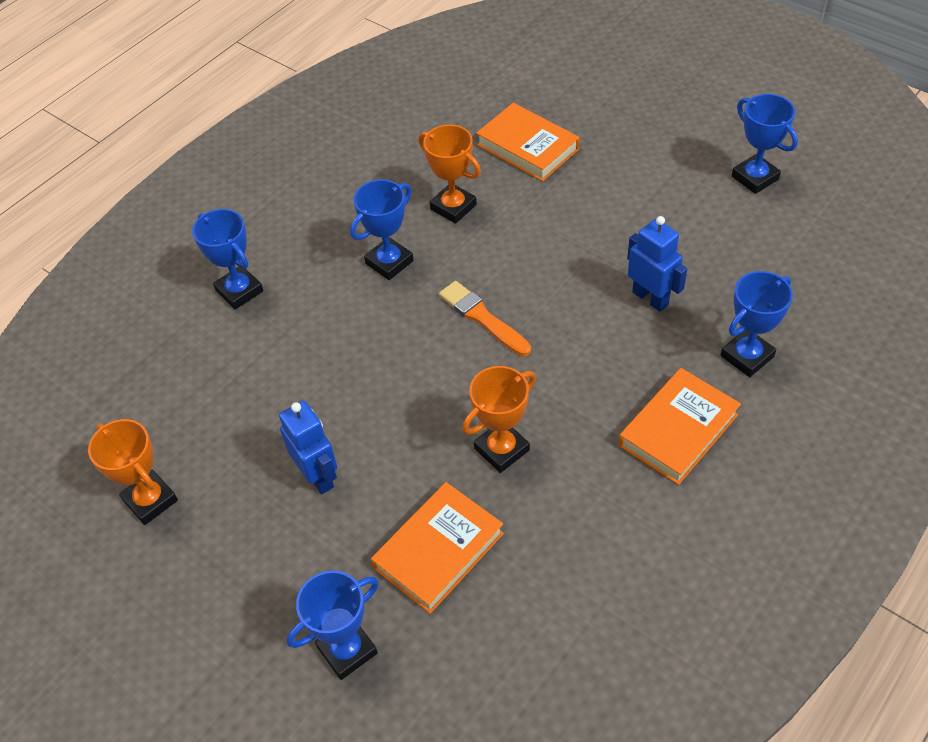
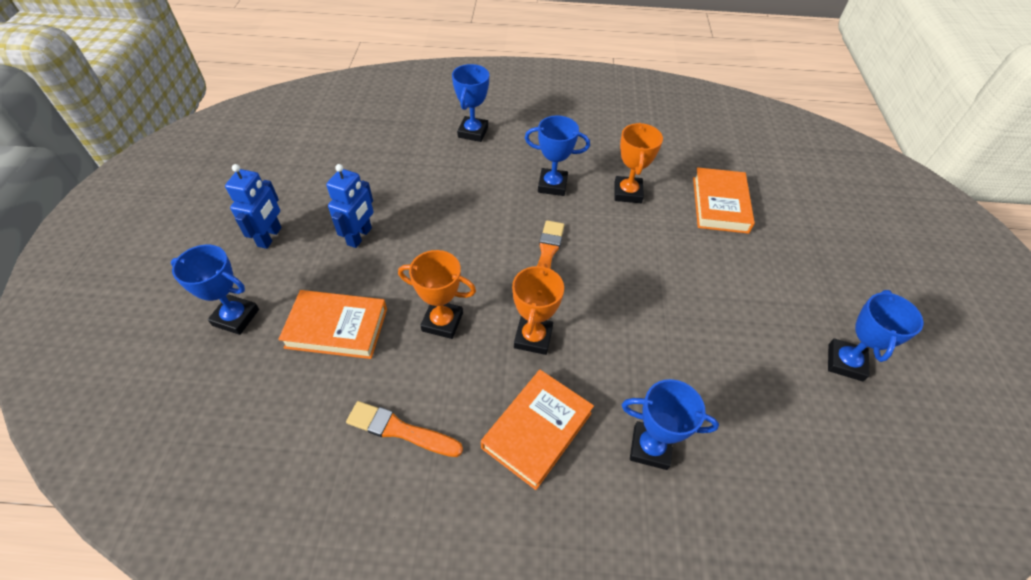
camera: 50 degrees right, 0 degrees up
orange trophy [88,419,178,525] -> orange trophy moved to [512,263,564,355]
orange book [619,368,741,485] -> orange book turned 60 degrees counterclockwise [481,370,594,490]
blue robot [627,216,687,312] -> blue robot moved to [225,164,282,249]
none -> orange brush [346,401,463,457]

